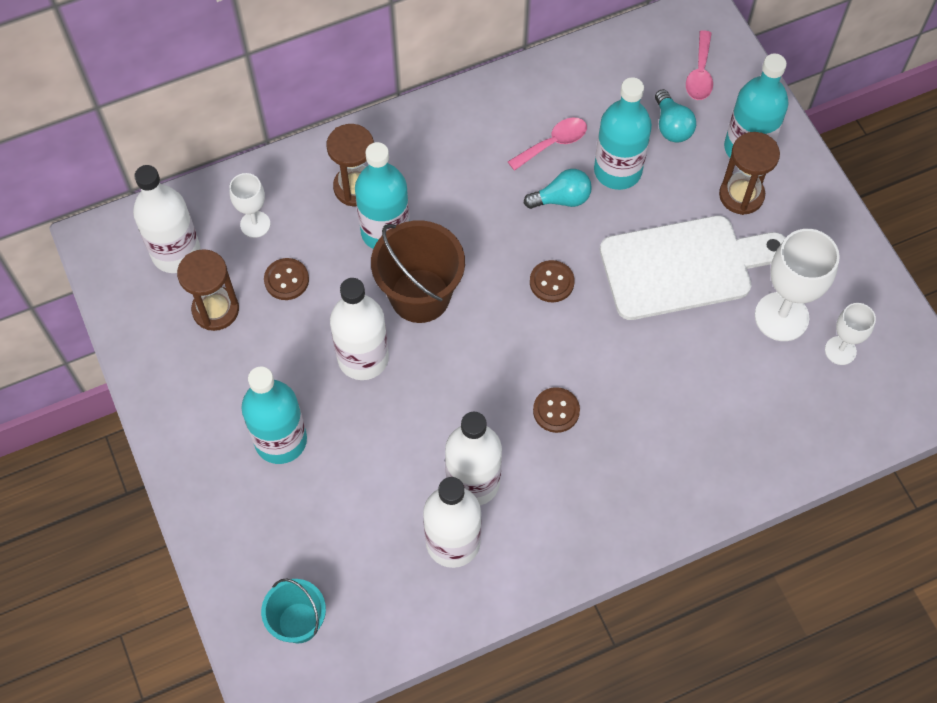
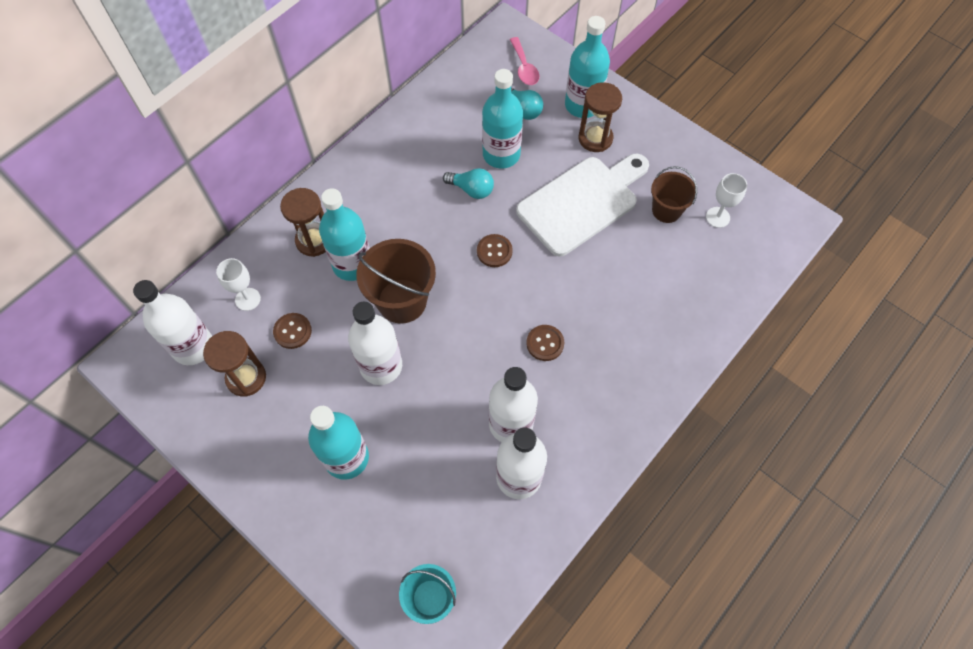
camera: 25 degrees left, 0 degrees up
pink spoon [508,118,587,171] -> none
turquoise light bulb [524,169,592,209] -> turquoise light bulb turned 60 degrees clockwise [443,168,494,199]
white goblet [755,229,840,341] -> brown bucket [651,166,697,223]

